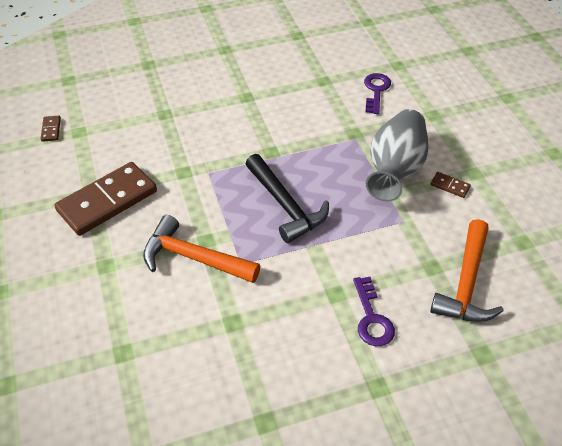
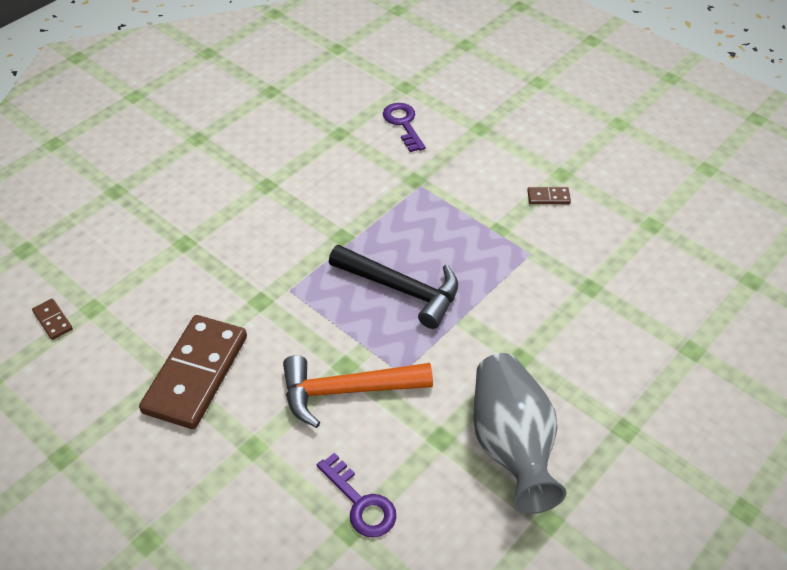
camera: 30 degrees left, 0 degrees up
purple key [353,277,395,346] -> purple key moved to [317,453,396,537]
grey vase [366,109,428,202] -> grey vase moved to [473,353,566,514]
orange hammer [430,219,504,322] -> none

